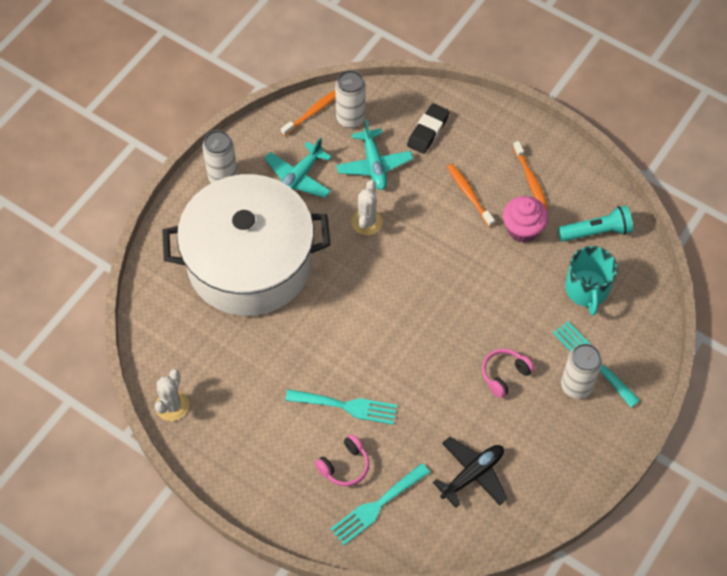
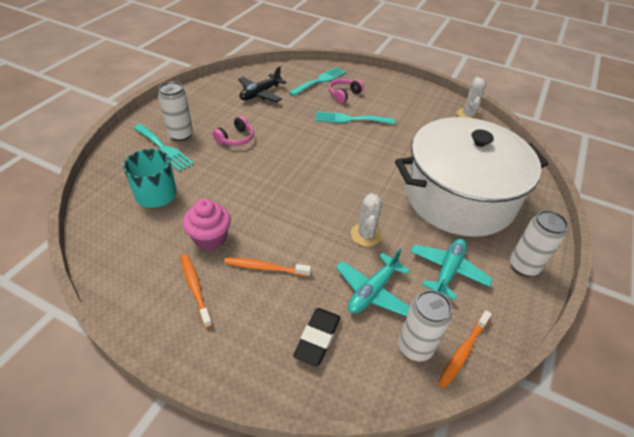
camera: 170 degrees right, 15 degrees down
turquoise plane [336,119,413,190] -> turquoise plane turned 120 degrees counterclockwise [336,248,410,316]
orange toothbrush [447,164,495,227] -> orange toothbrush turned 135 degrees clockwise [224,257,311,276]
turquoise flashlight [558,206,633,242] -> none

